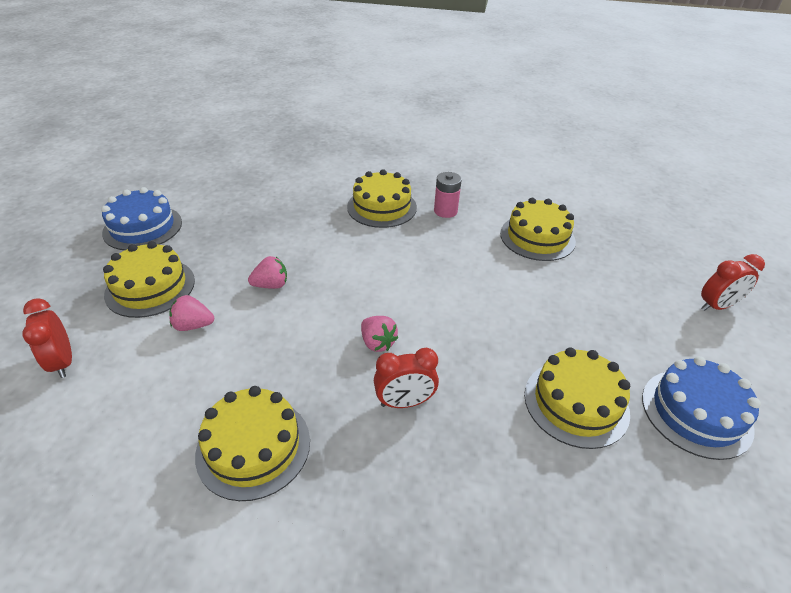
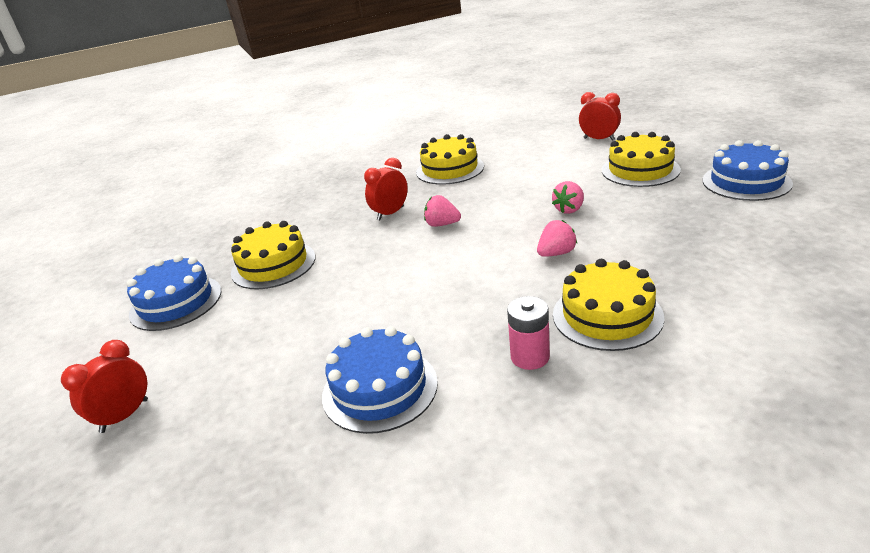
camera: 150 degrees right, 10 degrees down
pink strawberry [170,295,214,331] -> pink strawberry moved to [537,220,577,257]
yellow cake [500,198,576,261] -> blue cake [322,326,438,434]

